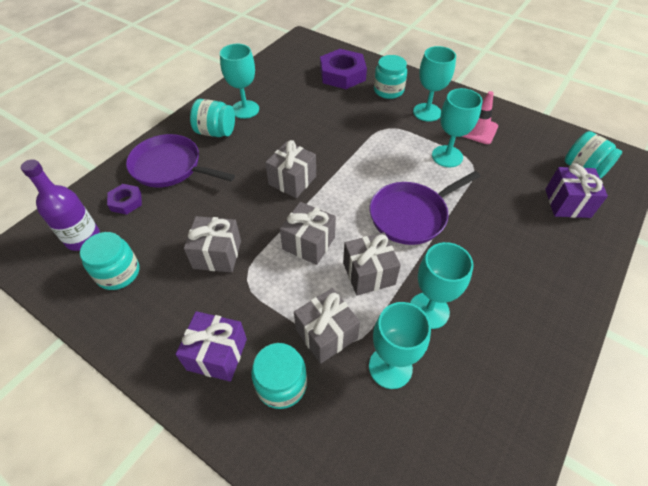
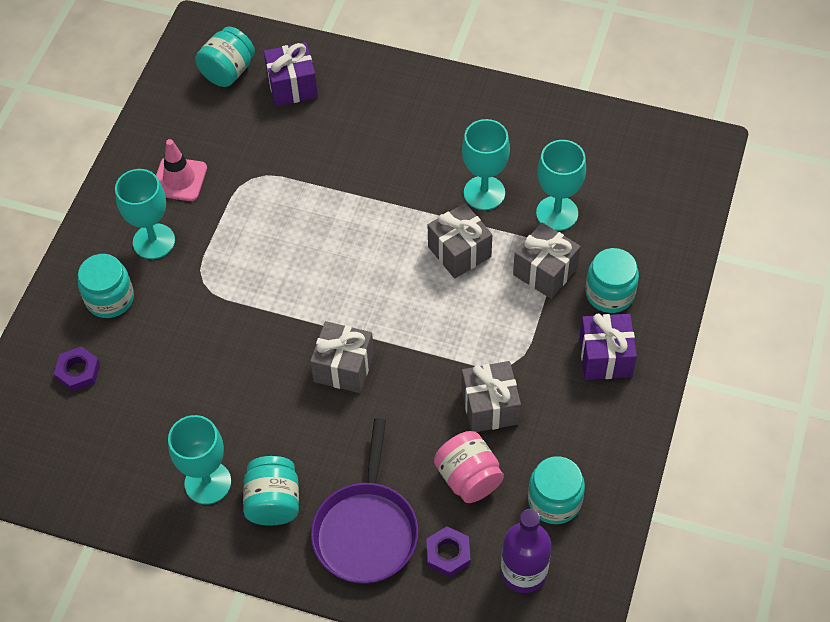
camera: 105 degrees left, 5 degrees up
grey gift [280,202,336,265] -> none
purple nut [320,49,367,89] -> purple nut [54,346,100,392], size x0.53
purple pan [370,171,480,245] -> none
turquoise goblet [432,88,483,167] -> none
none -> pink jar [434,431,504,503]

